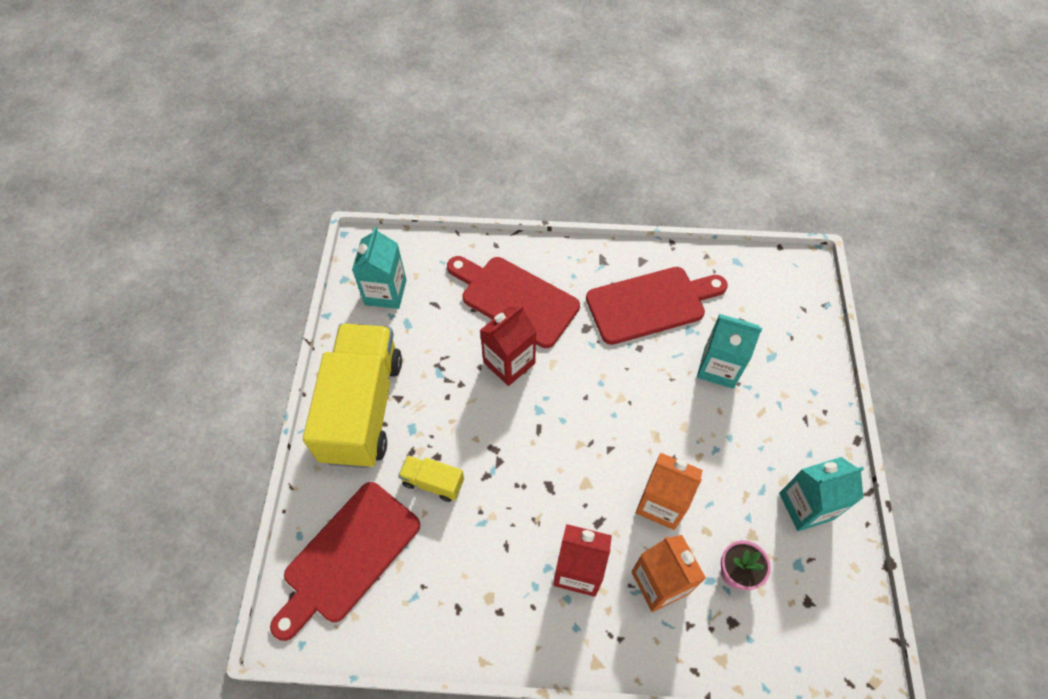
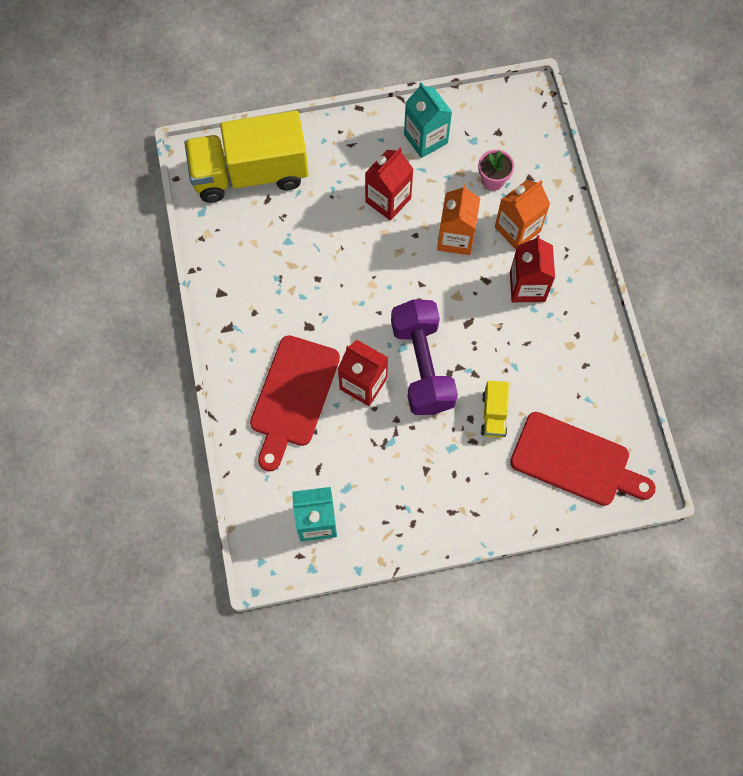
camera: 105 degrees left, 10 degrees up
yellow truck [303,324,402,468] -> yellow truck moved to [184,110,309,203]
red cutting board [586,267,728,345] -> none
turquoise carton [697,314,762,389] -> none
none -> red carton [365,148,414,221]
none -> purple dumbbell [391,299,458,415]

